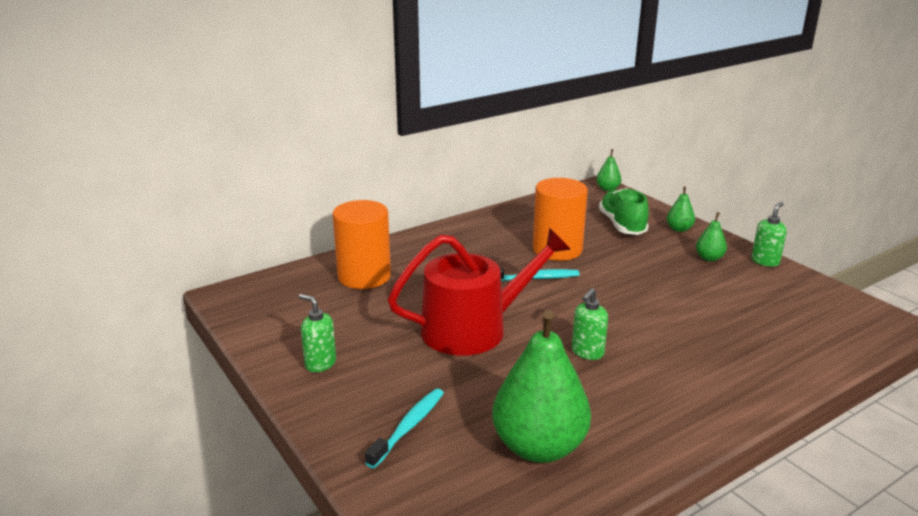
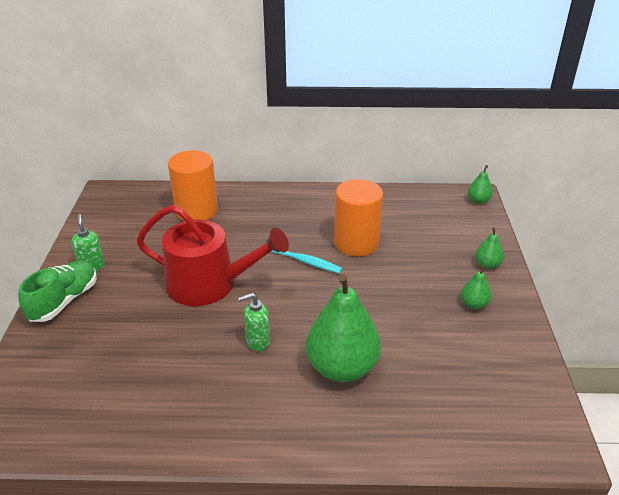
camera: 35 degrees right, 10 degrees up
turquoise toothbrush [365,388,444,468] -> none
green pear [492,310,591,463] -> green pear moved to [306,274,381,382]
green shoe [599,188,649,235] -> green shoe moved to [18,260,97,322]
green soap dispenser [751,202,787,267] -> none

